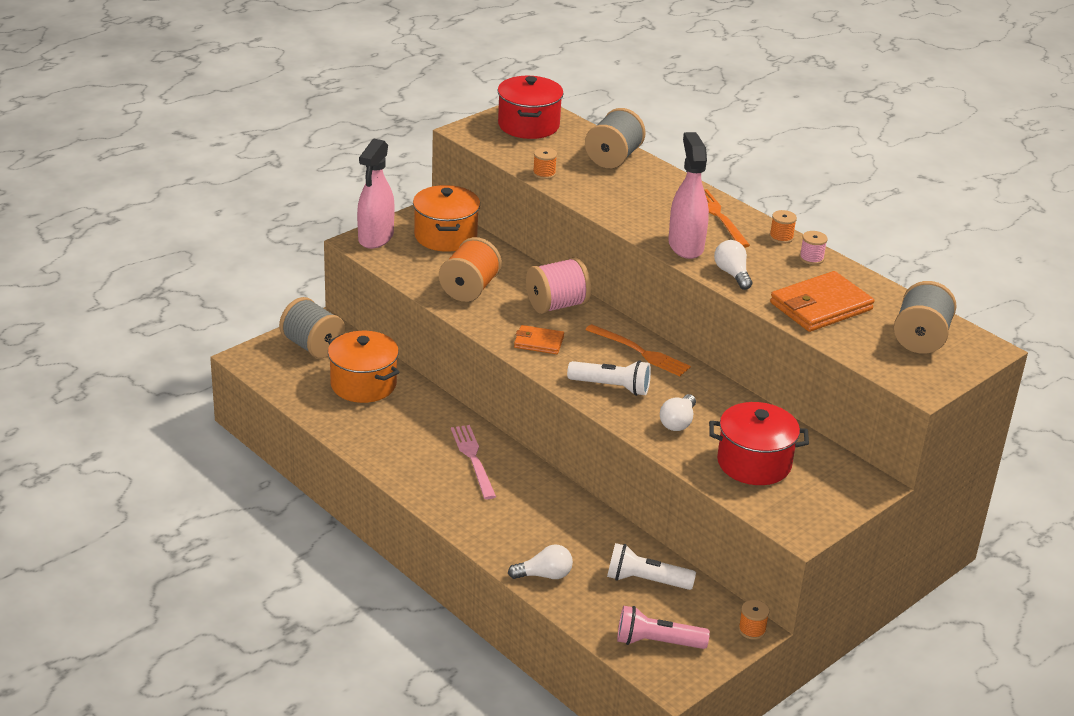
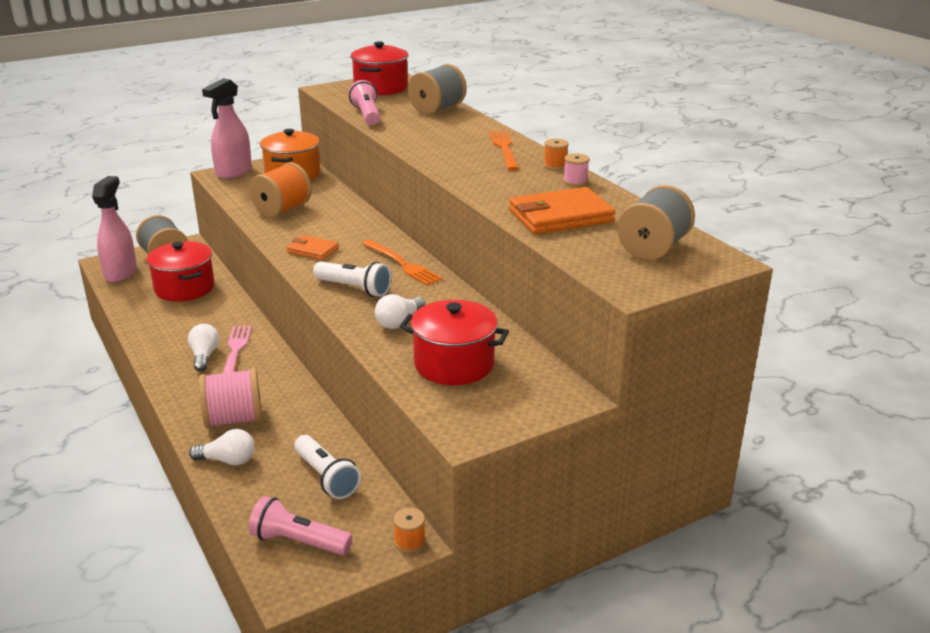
camera: 15 degrees right, 5 degrees down
orange pot [328,331,400,403] -> red pot [147,241,215,302]
pink spool [526,257,591,314] -> pink spool moved to [199,368,262,428]
orange spool [533,148,557,179] -> pink flashlight [349,80,380,125]
white flashlight [607,543,696,590] -> white flashlight turned 150 degrees counterclockwise [294,435,361,499]
pink spray bottle [668,132,709,259] -> pink spray bottle moved to [92,176,137,283]
white light bulb [714,240,752,290] -> white light bulb moved to [188,324,219,371]

